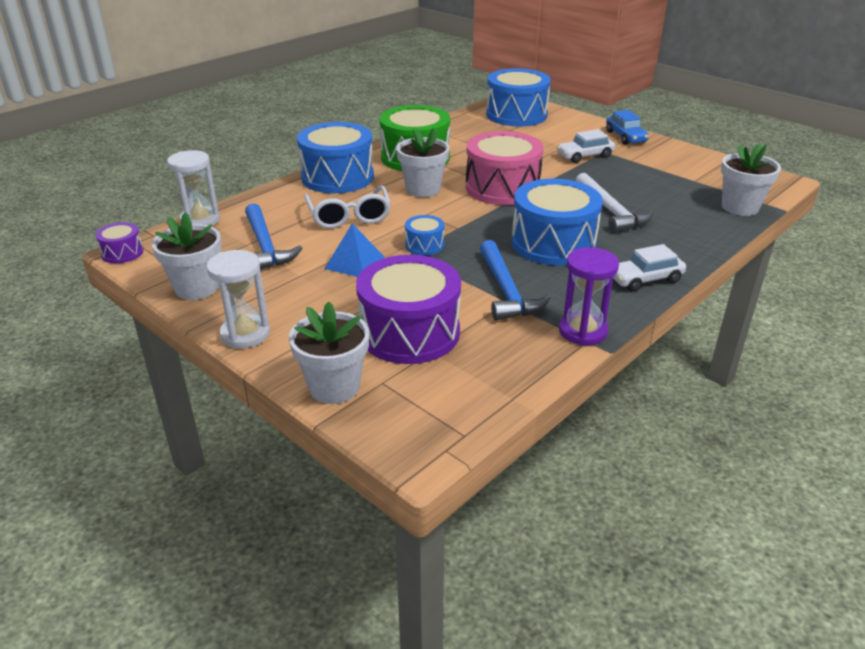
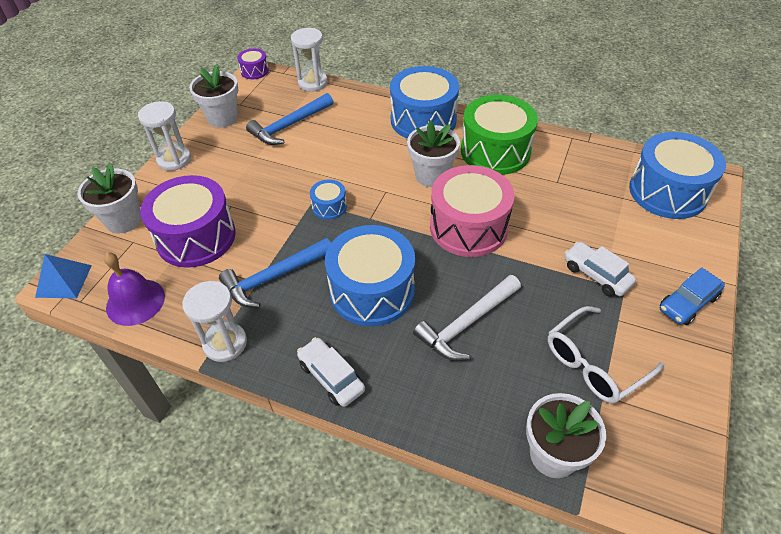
camera: 70 degrees right, 15 degrees up
white glasses [304,185,391,228] -> white glasses moved to [548,306,664,403]
blue pyramid [325,224,384,277] -> blue pyramid moved to [35,254,92,299]
purple hourglass [559,247,619,346] -> white hourglass [182,281,247,362]
none -> purple bell [104,252,165,326]

